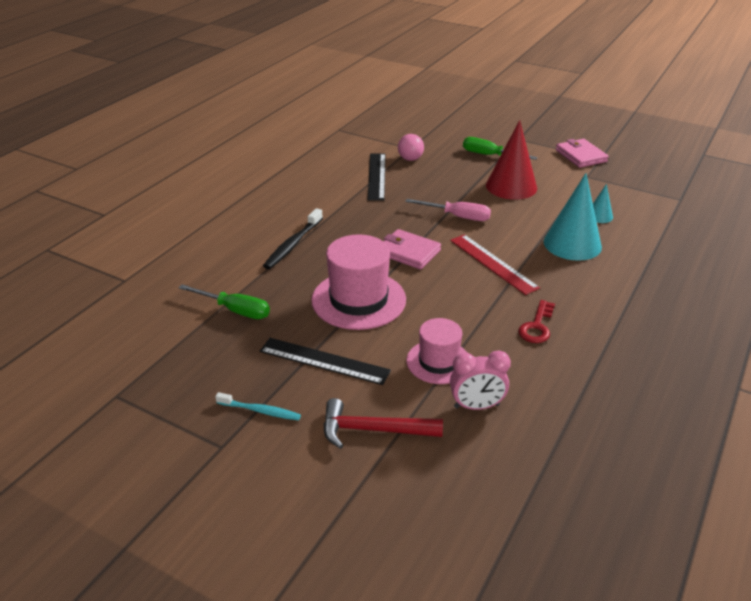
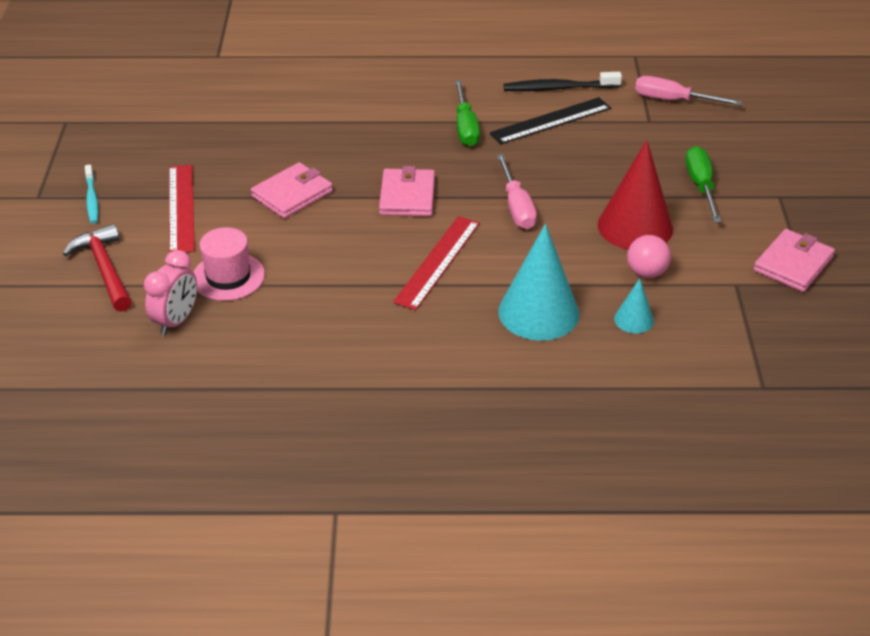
camera: 60 degrees right, 5 degrees up
green screwdriver [178,284,270,319] -> green screwdriver moved to [455,80,480,146]
black ruler [260,338,391,385] -> red ruler [169,165,195,253]
black toothbrush [263,208,323,269] -> black toothbrush moved to [504,72,622,91]
pink hat [311,235,406,330] -> pink wallet [251,162,333,218]
pink ball [398,134,424,161] -> pink ball moved to [627,235,671,278]
pink clock [450,350,511,410] -> pink clock turned 120 degrees counterclockwise [144,250,197,335]
red key [518,300,555,343] -> none
none -> pink screwdriver [635,76,742,105]

